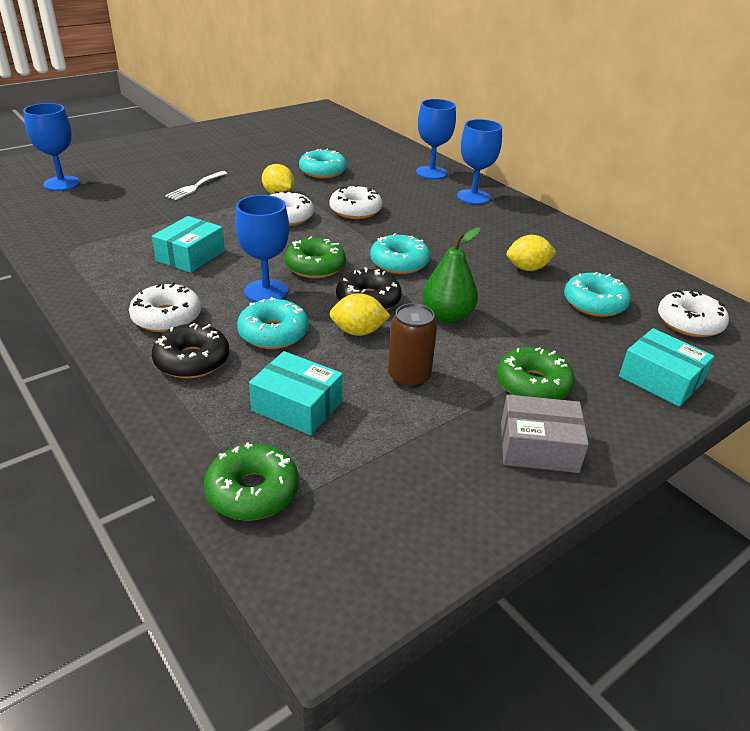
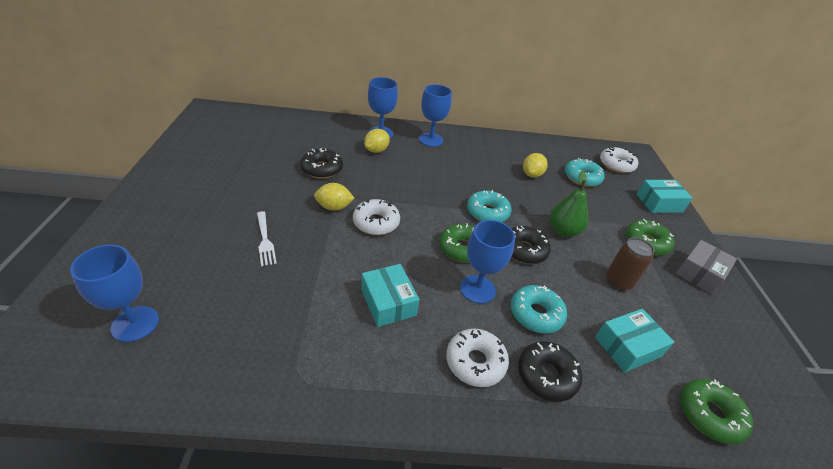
camera: 55 degrees left, 5 degrees up
turquoise donut [299,149,347,178] -> black donut [300,148,343,179]
yellow lemon [329,293,391,336] -> yellow lemon moved to [364,129,390,153]
white donut [330,185,382,219] -> none

